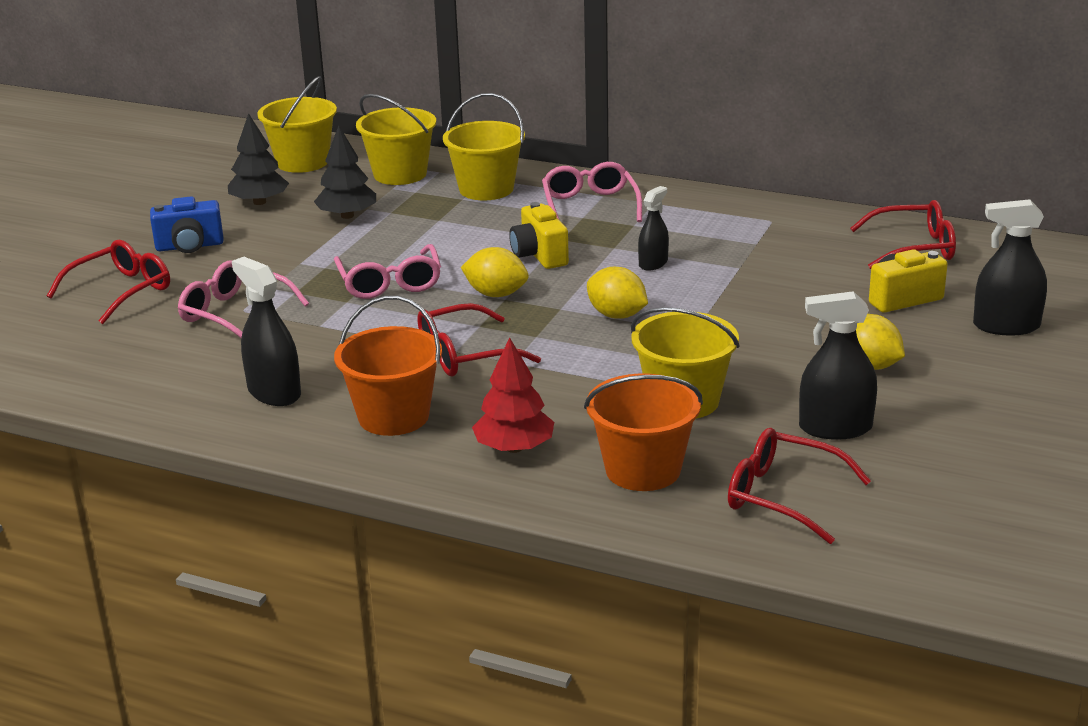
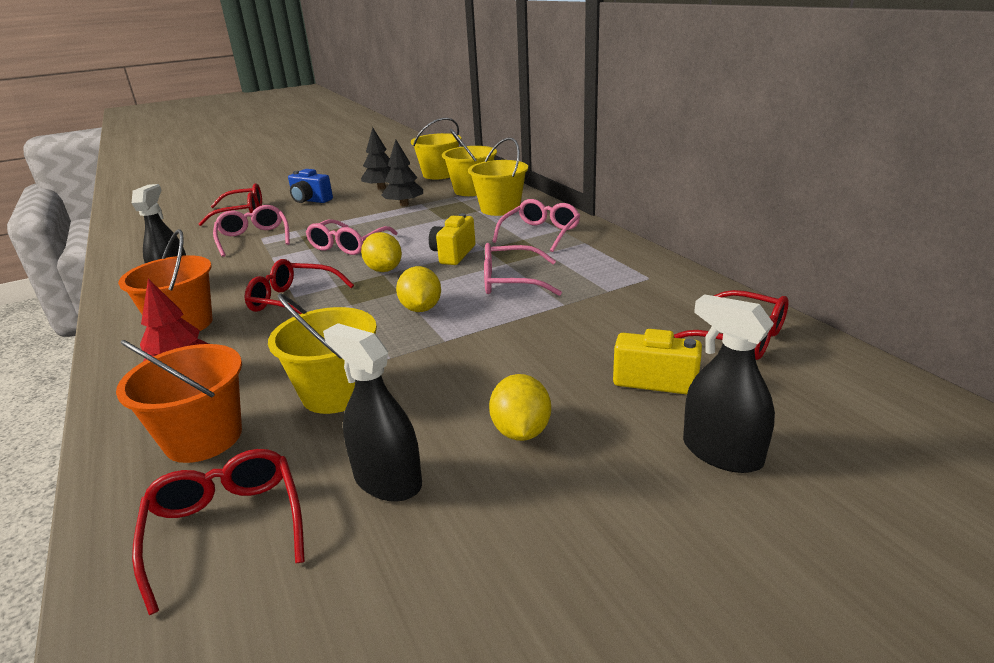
camera: 40 degrees right, 0 degrees up
black spray bottle [638,186,669,271] -> pink glasses [484,243,562,296]

